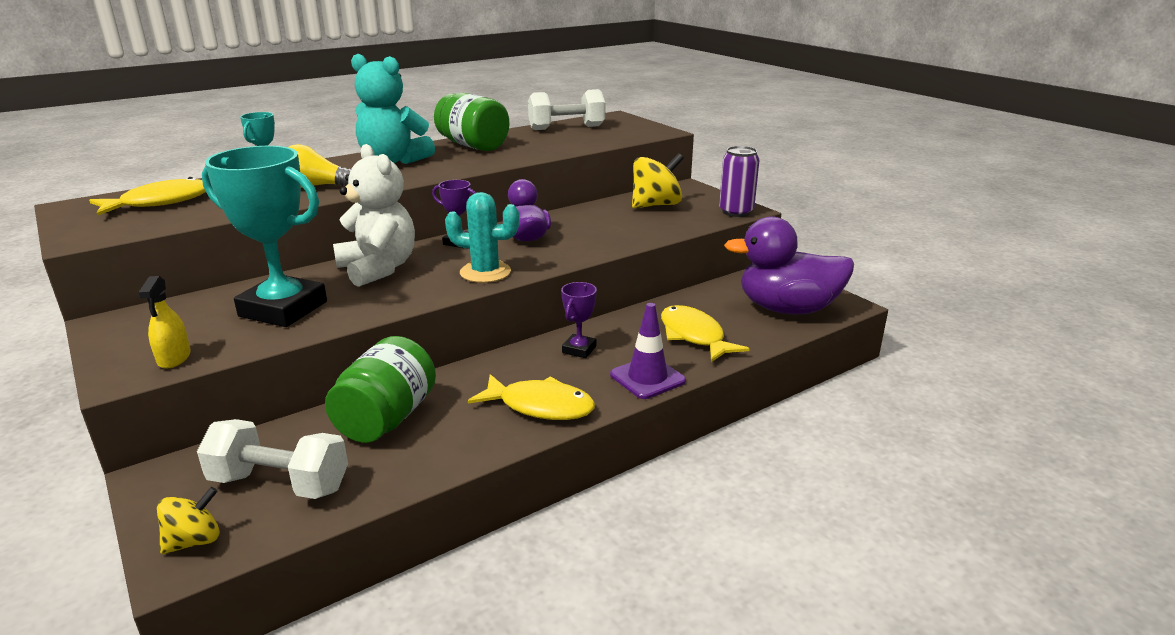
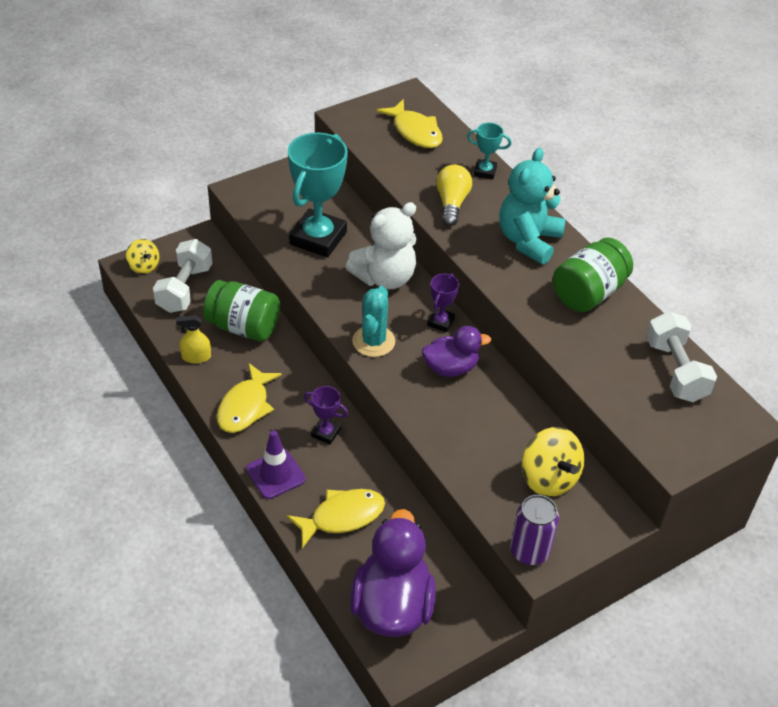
camera: 90 degrees right, 20 degrees up
yellow spray bottle [138,276,191,369] -> yellow spray bottle moved to [176,315,211,363]

